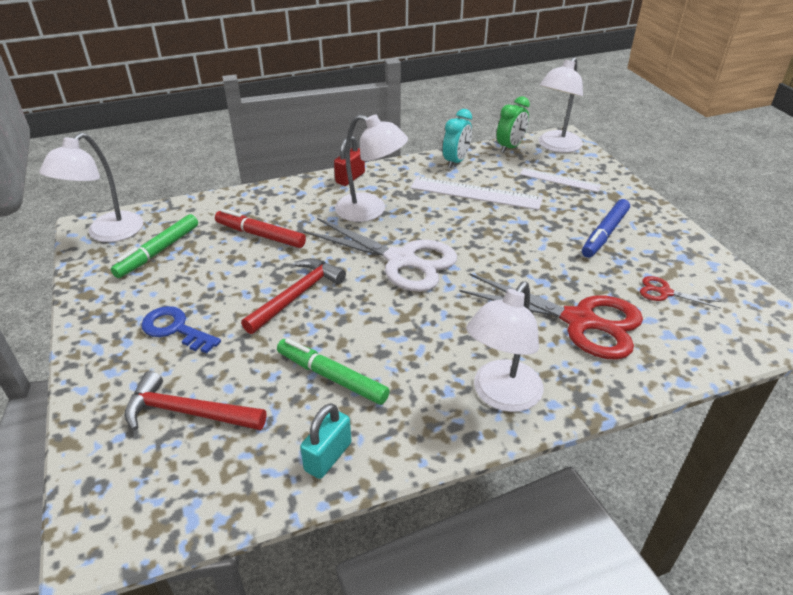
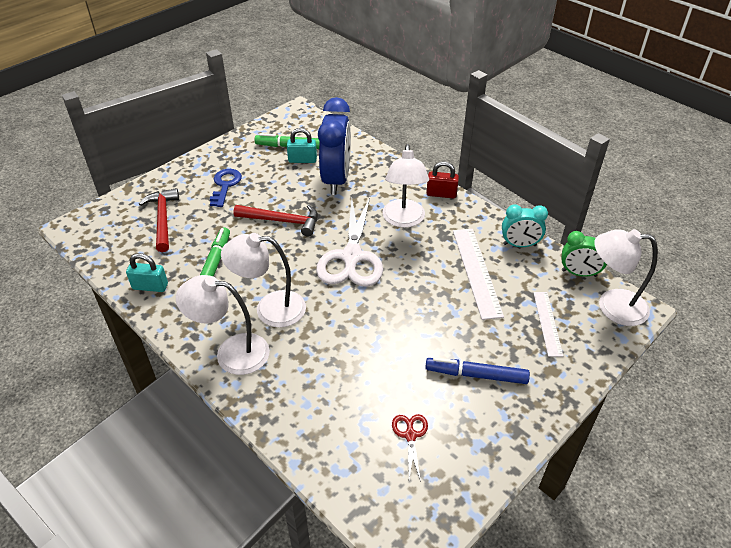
camera: 65 degrees right, 5 degrees up
white lamp [39,132,143,242] -> white lamp moved to [221,233,306,328]
red marker [215,209,306,248] -> blue clock [318,97,351,195]
red scissors [459,274,643,360] -> none
none -> turquoise padlock [287,128,317,163]

